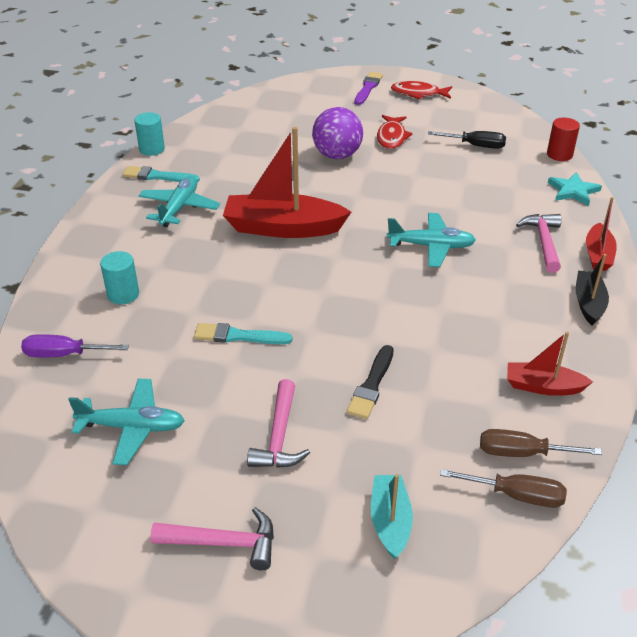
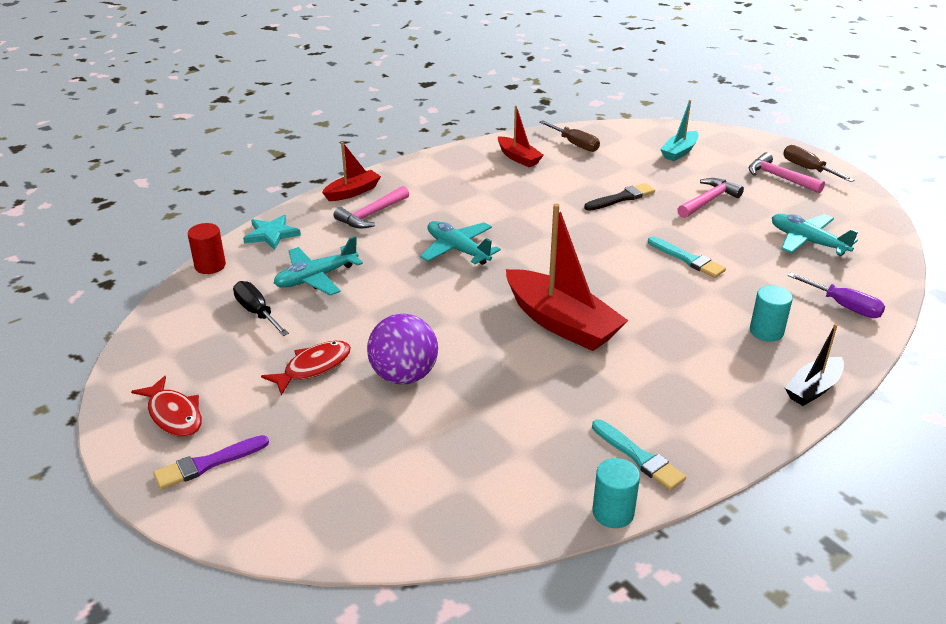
camera: 140 degrees left, 5 degrees down
turquoise plane [139,176,220,227] -> turquoise plane moved to [274,236,363,295]
brown screwdriver [440,469,567,508] -> brown screwdriver moved to [783,145,854,182]
black boat [576,254,609,325] -> black boat moved to [785,324,844,406]

